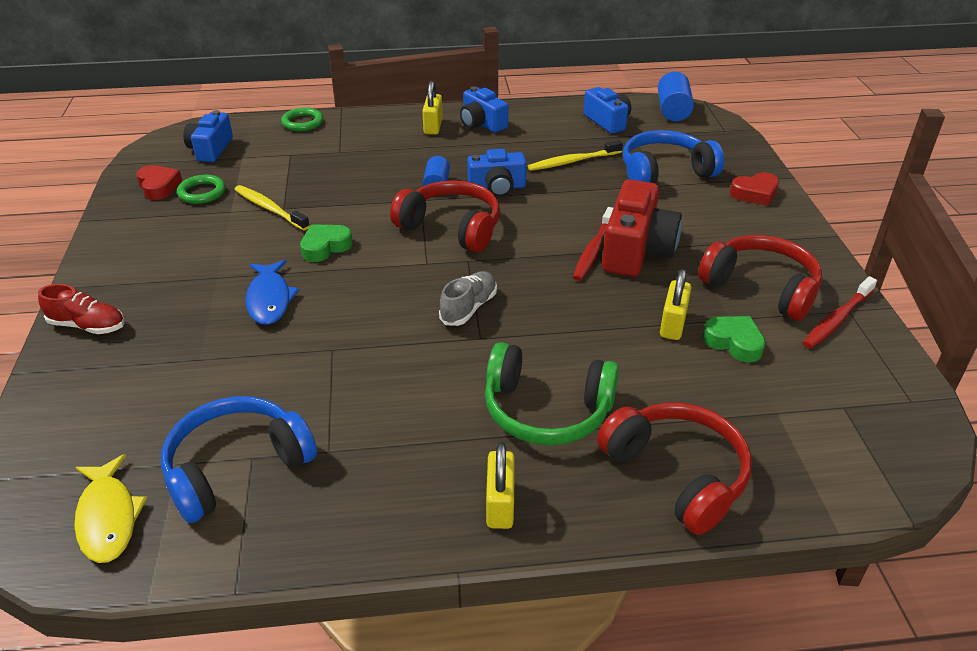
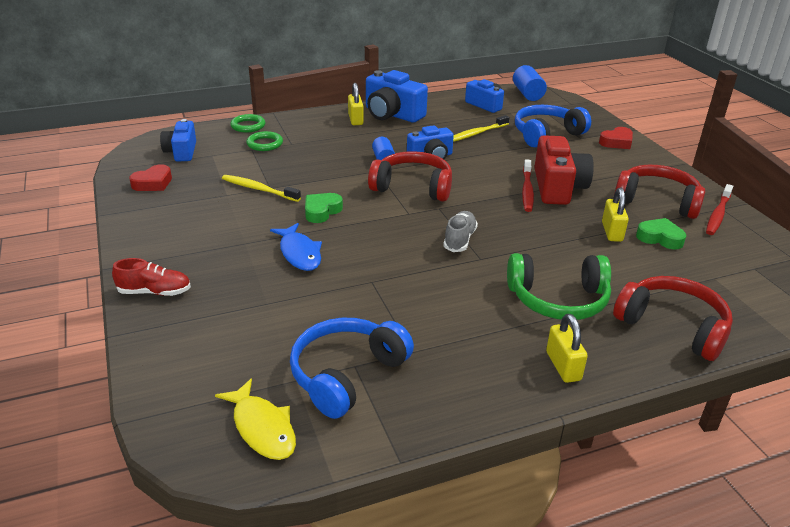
camera: 15 degrees left, 5 degrees down
red heart [136,165,182,200] -> red heart turned 90 degrees clockwise [129,164,172,191]
green ring [177,175,226,204] -> green ring moved to [246,131,283,151]
blue camera [460,86,508,133] -> blue camera [366,70,428,123], size x1.55

